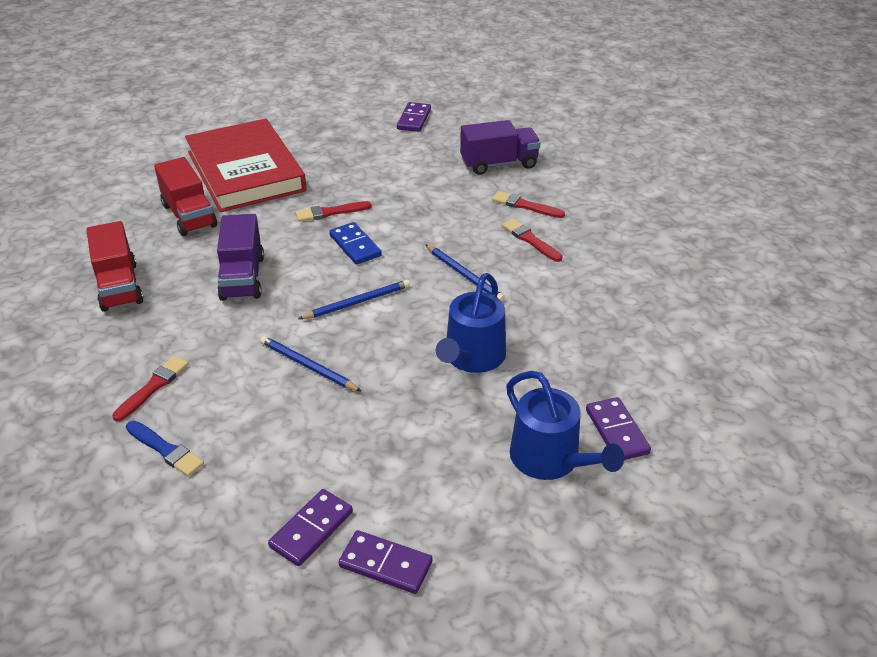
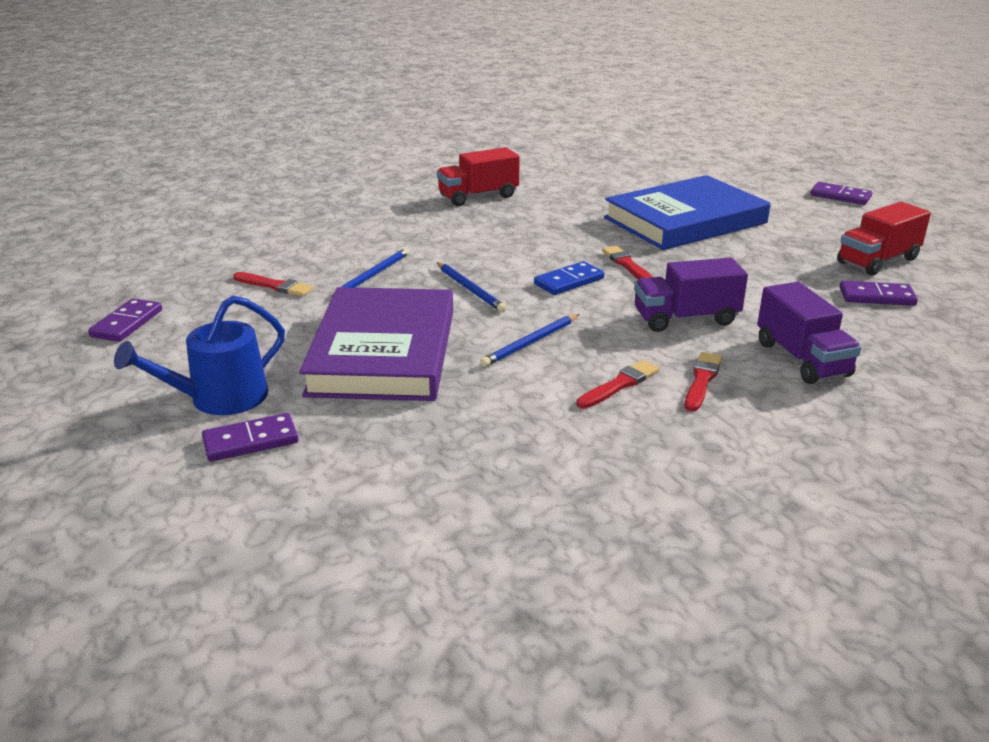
camera: 85 degrees right, 10 degrees down
red brush [112,356,189,421] -> red brush moved to [233,272,313,296]
blue brush [126,421,204,477] -> none
red truck [154,157,217,236] -> red truck moved to [837,202,931,276]
red book [185,118,307,212] -> blue book [604,175,771,250]
purple truck [217,214,264,301] -> purple truck moved to [634,258,748,332]
purple domino [268,489,353,566] -> purple domino moved to [810,182,872,205]
blue watering can [436,273,506,373] -> purple book [299,287,453,401]

